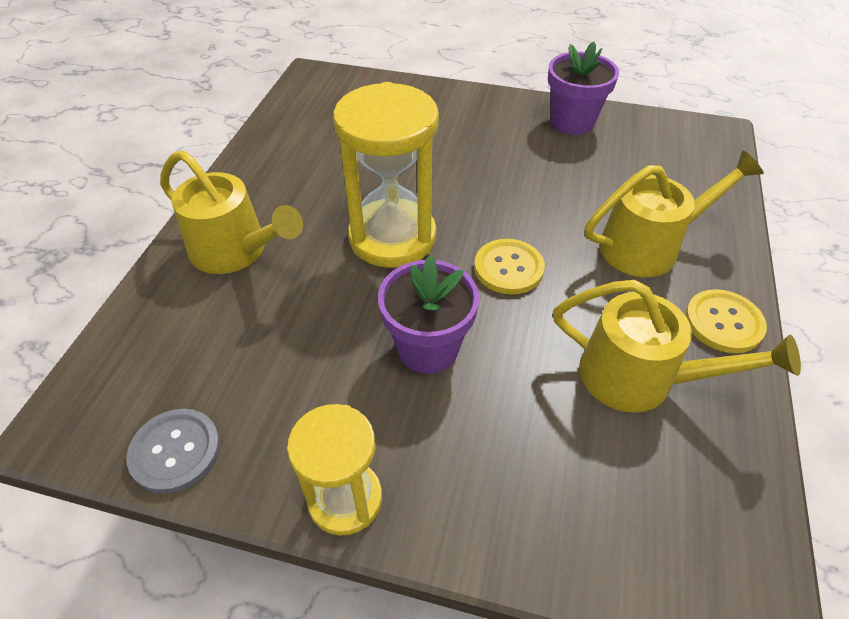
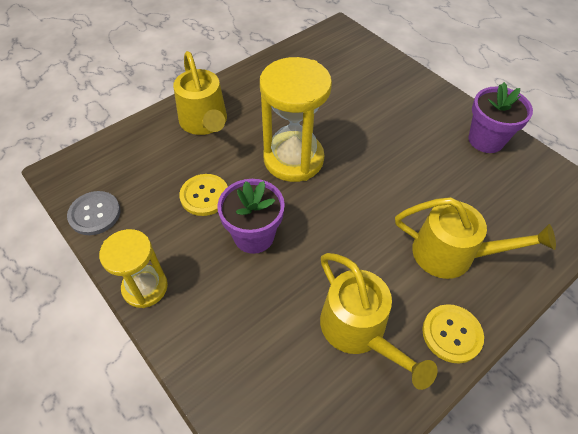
camera: 35 degrees right, 5 degrees up
yellow button [474,239,545,295] -> yellow button moved to [179,174,228,216]

